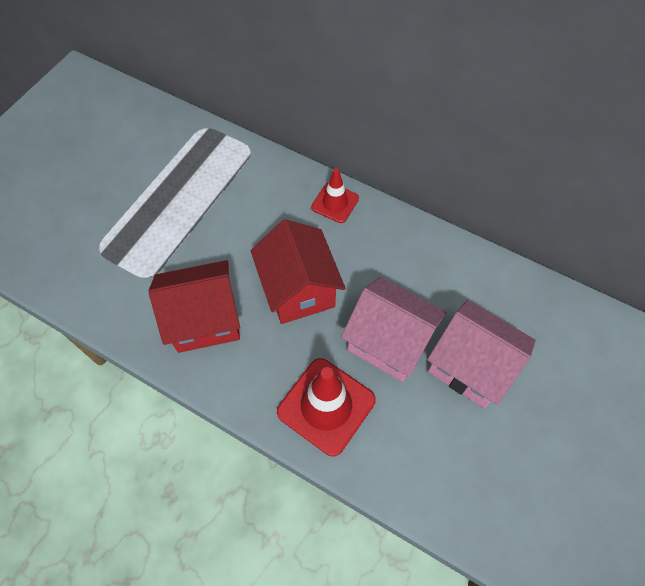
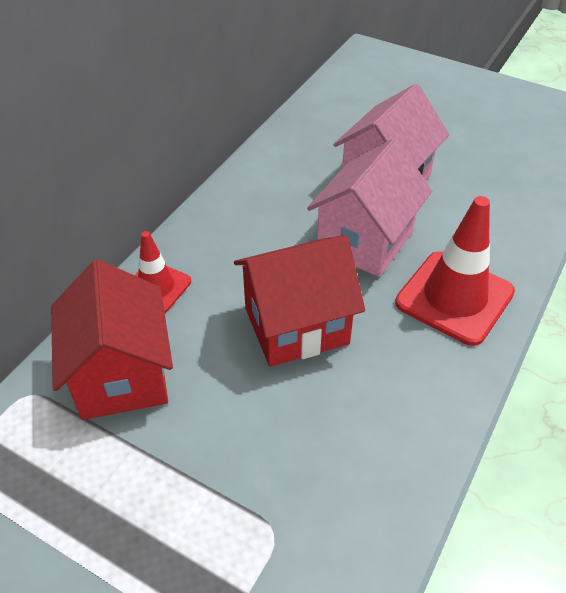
camera: 90 degrees left, 15 degrees down
red house [148,260,240,353] -> red house moved to [51,260,173,420]

